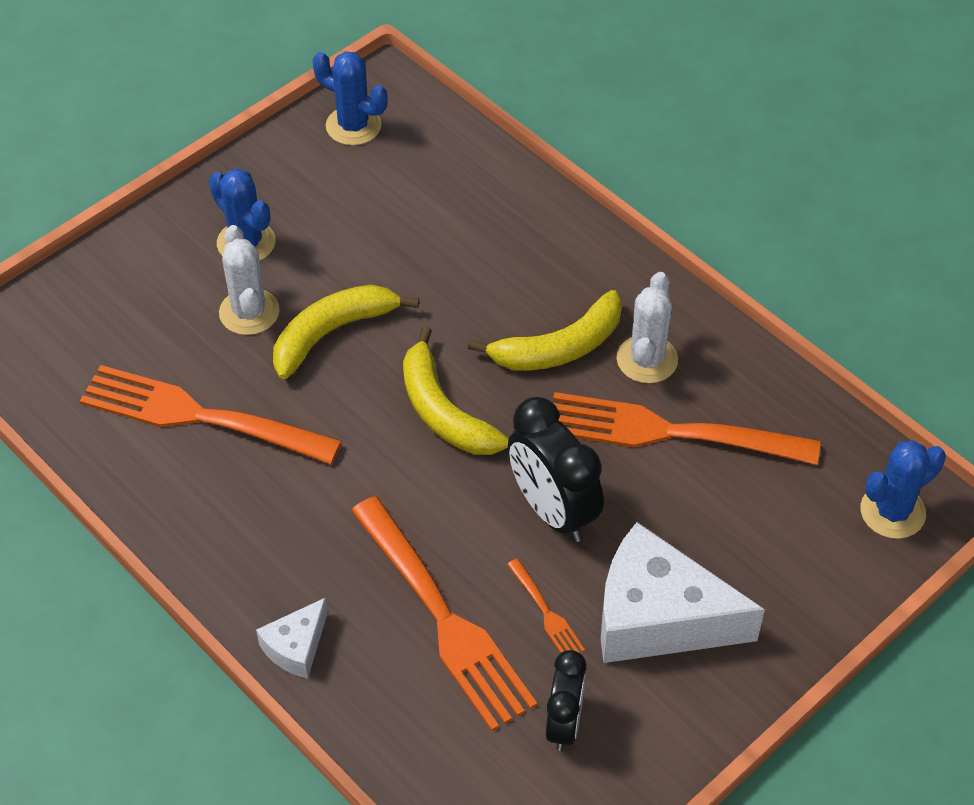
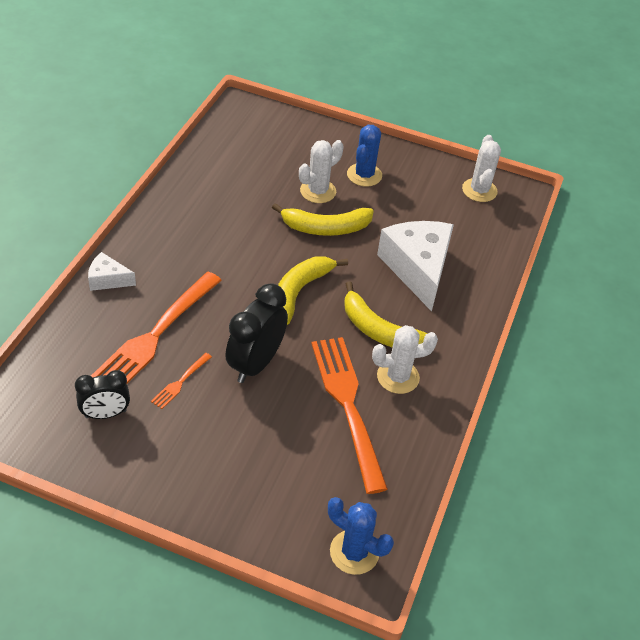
camera: 60 degrees right, 5 degrees down
orange fork [80,365,342,464] -> none
yellow banana [273,285,419,379] -> yellow banana turned 150 degrees clockwise [272,203,374,236]
blue cactus [312,51,388,145] -> white cactus [462,135,501,202]
white cheese [601,522,765,663] -> white cheese moved to [377,221,454,312]

